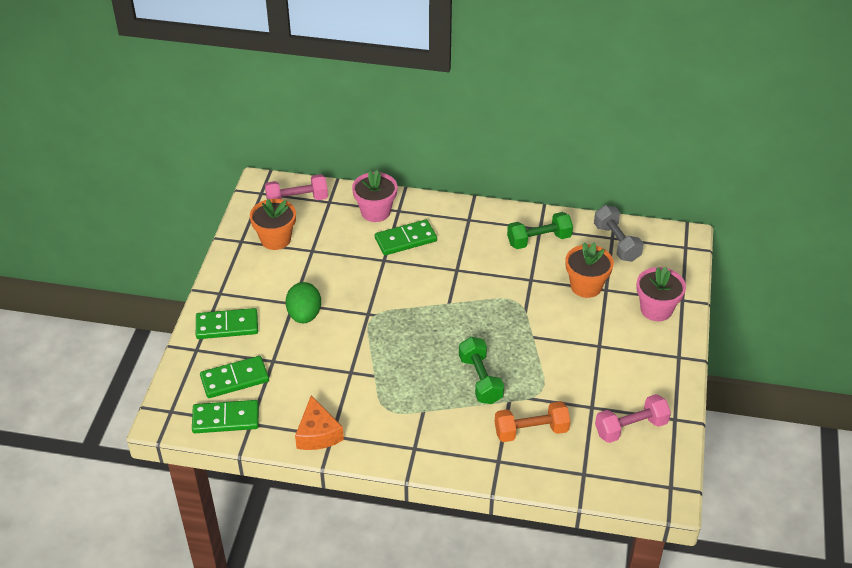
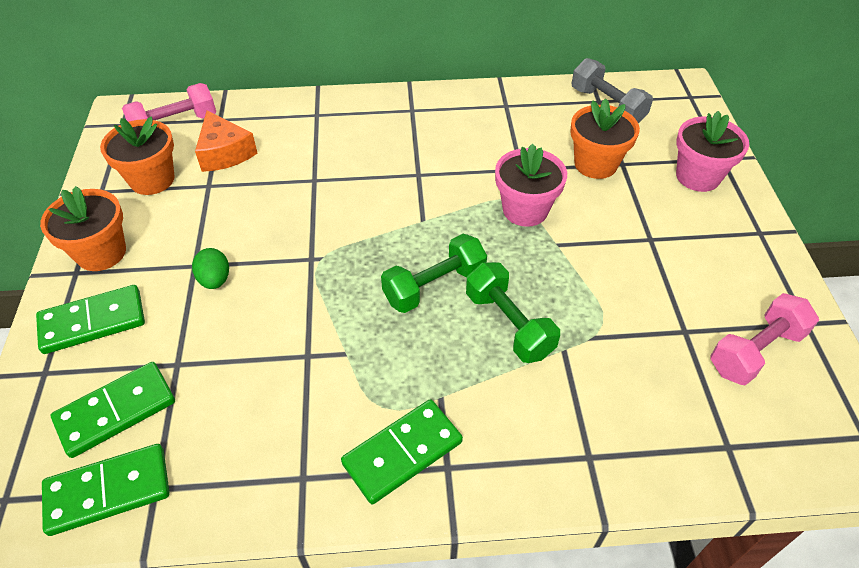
camera: 15 degrees left, 5 degrees up
green egg [286,282,321,323] -> green egg [192,248,229,289], size x0.64
orange cheese [295,396,344,450] -> orange cheese moved to [195,110,258,172]
pink flower pot [352,170,397,222] -> pink flower pot moved to [495,144,567,227]
green domino [375,219,437,255] -> green domino moved to [341,399,463,504]
orange dumbbell [495,401,570,442] -> none
green dumbbell [507,212,573,249] -> green dumbbell moved to [381,234,487,313]
none -> orange flower pot [40,186,126,271]

